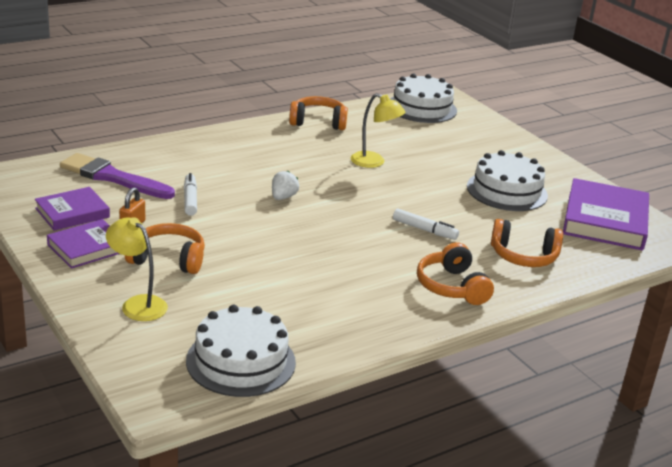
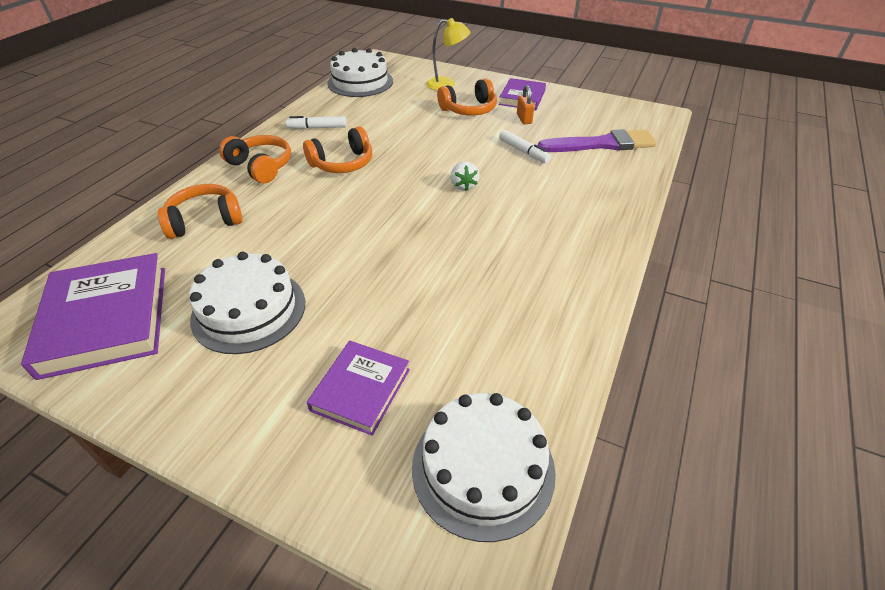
camera: 150 degrees right, 15 degrees up
purple book [35,187,110,231] -> purple book moved to [307,341,410,436]
orange headphones [289,96,348,130] -> orange headphones moved to [303,127,372,173]
yellow lamp [351,93,406,168] -> none
white marker [393,209,459,240] -> white marker moved to [286,116,347,129]

